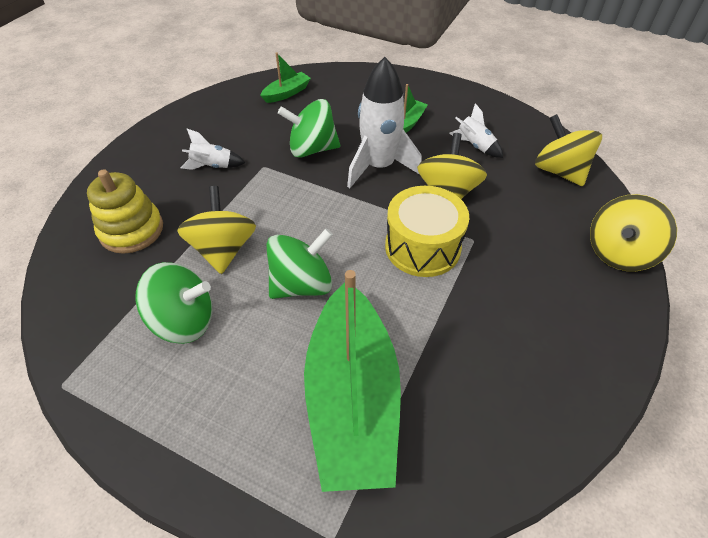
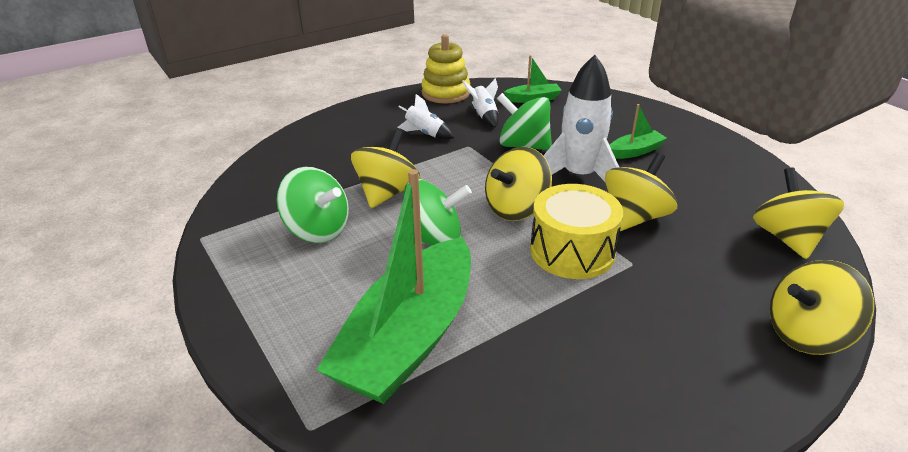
camera: 30 degrees right, 15 degrees down
yellow stacking toy [87,169,163,254] -> yellow stacking toy moved to [421,34,470,104]
white rocket [449,103,503,158] -> white rocket moved to [462,78,498,128]
none -> yellow spinning top [485,147,552,221]

